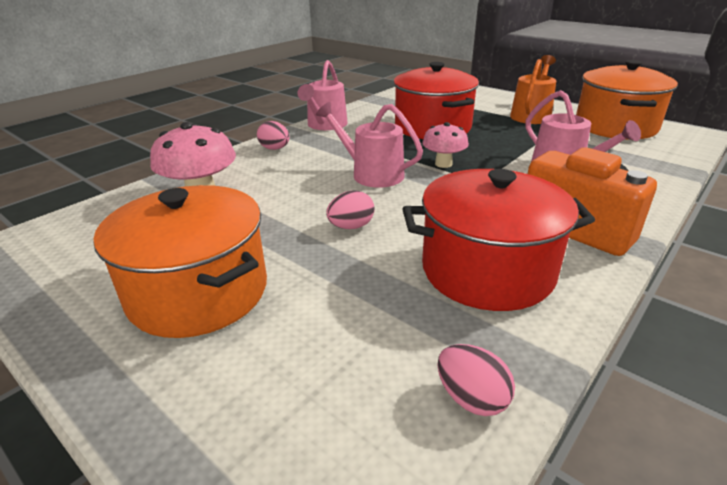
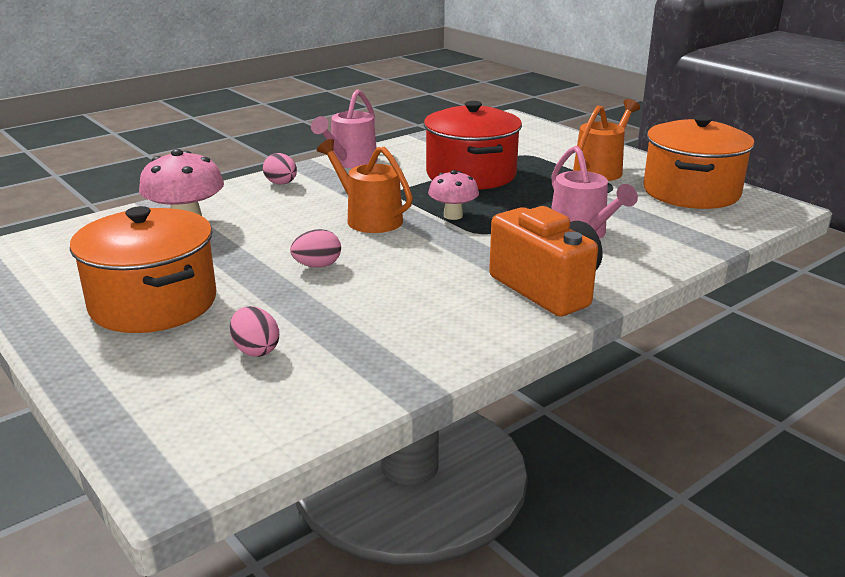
camera: 10 degrees right, 5 degrees down
pink watering can [316,102,423,188] -> orange watering can [316,139,413,233]
red pot [403,169,595,311] -> none
pink egg [437,344,515,416] -> pink egg moved to [230,306,279,357]

